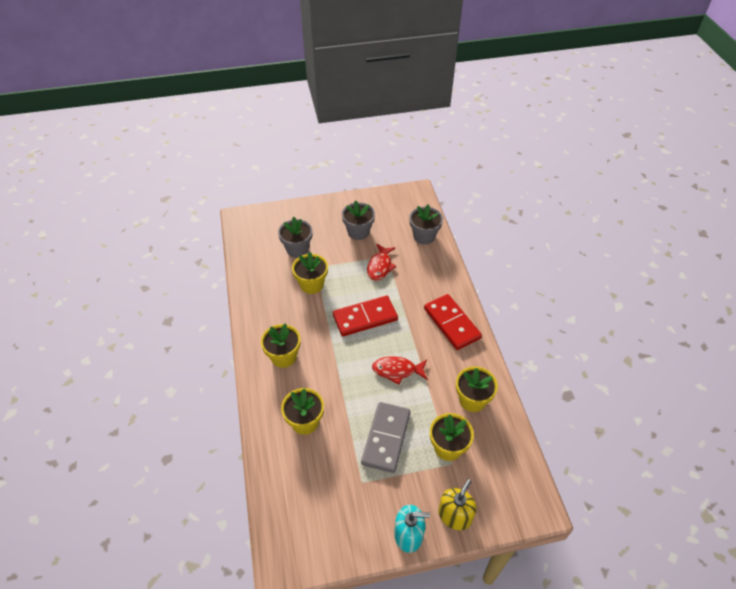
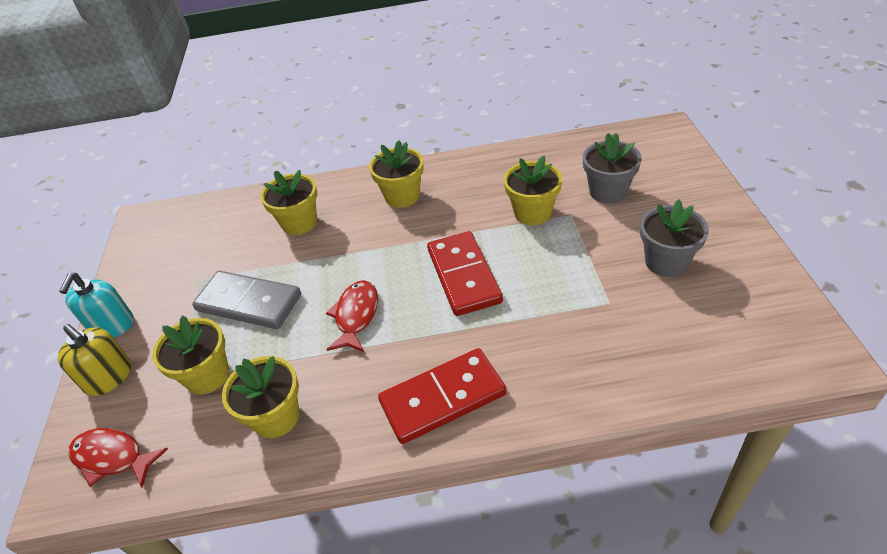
camera: 100 degrees right, 5 degrees down
red fish [367,244,396,281] -> red fish moved to [69,428,168,488]
grey flower pot [409,205,443,244] -> none

